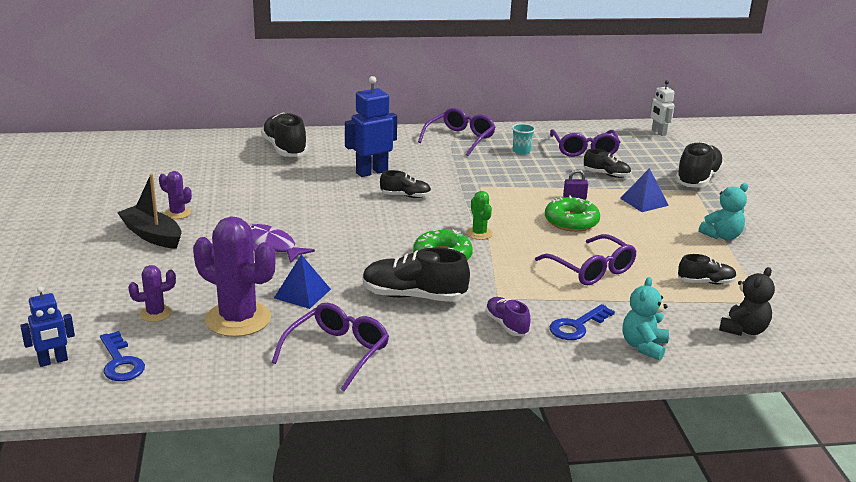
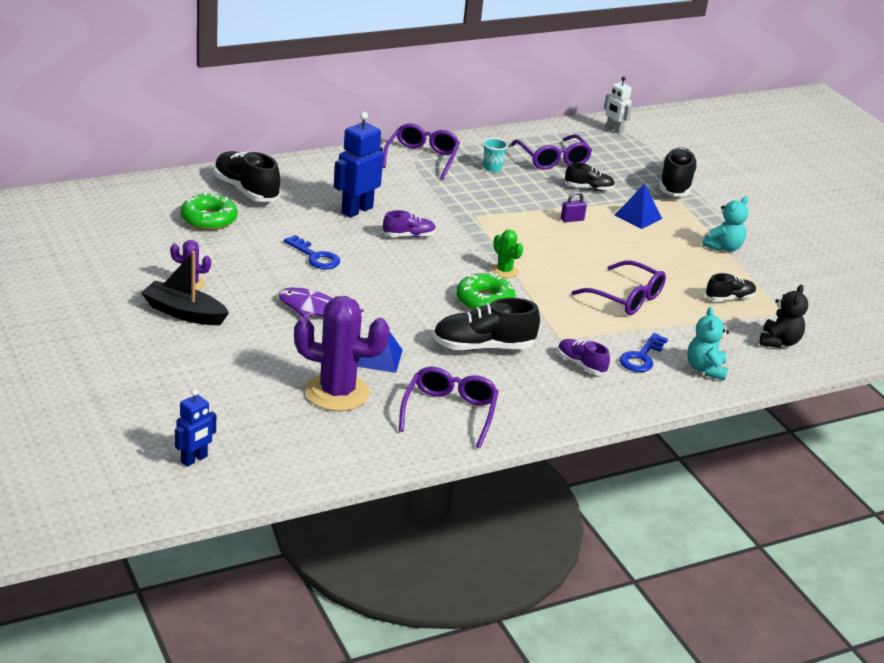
camera: 20 degrees left, 5 degrees up
blue key [100,331,145,381] -> blue key moved to [284,235,340,269]
purple cactus [128,265,176,322] -> none
black shoe [380,170,431,198] -> purple shoe [383,210,436,238]
green donut [545,196,600,232] -> green donut moved to [181,192,238,230]

